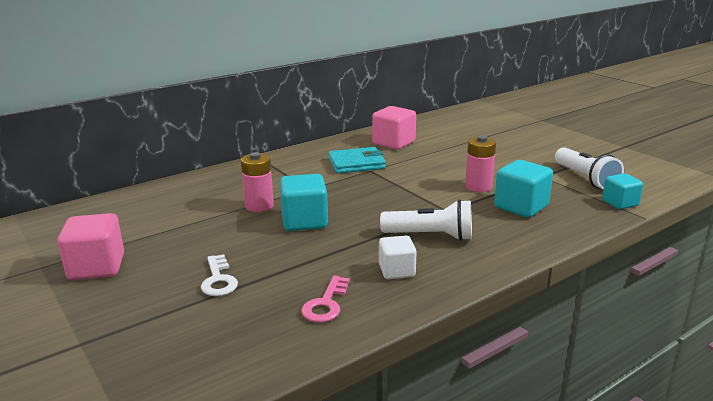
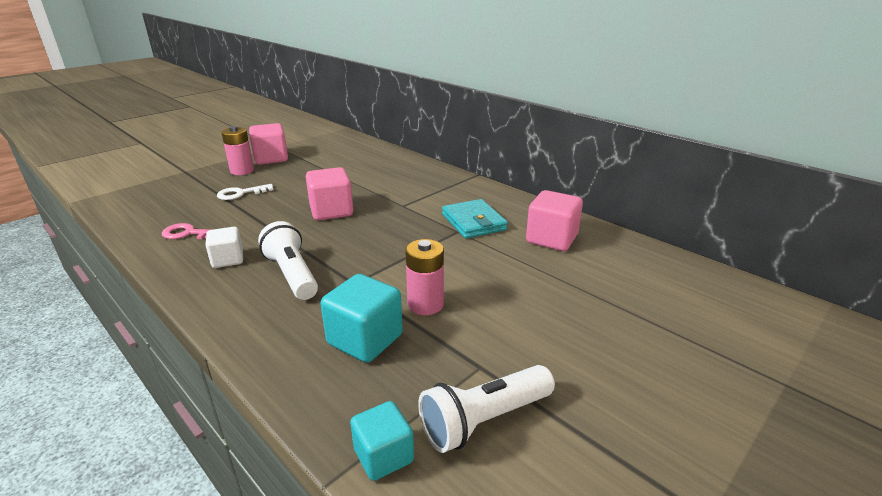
camera: 80 degrees right, 5 degrees up
pink battery [241,152,274,212] -> pink battery moved to [221,126,254,175]
turquoise cube [280,174,328,231] -> pink cube [306,167,353,220]
white flashlight [380,199,472,241] -> white flashlight turned 150 degrees clockwise [258,221,318,300]

